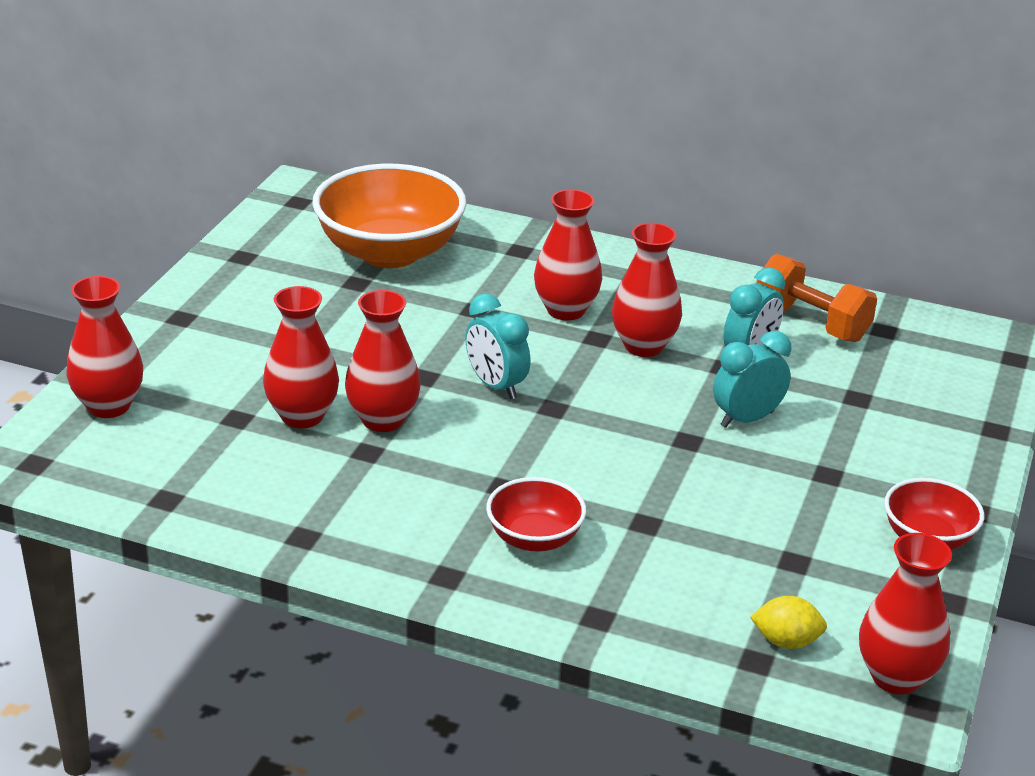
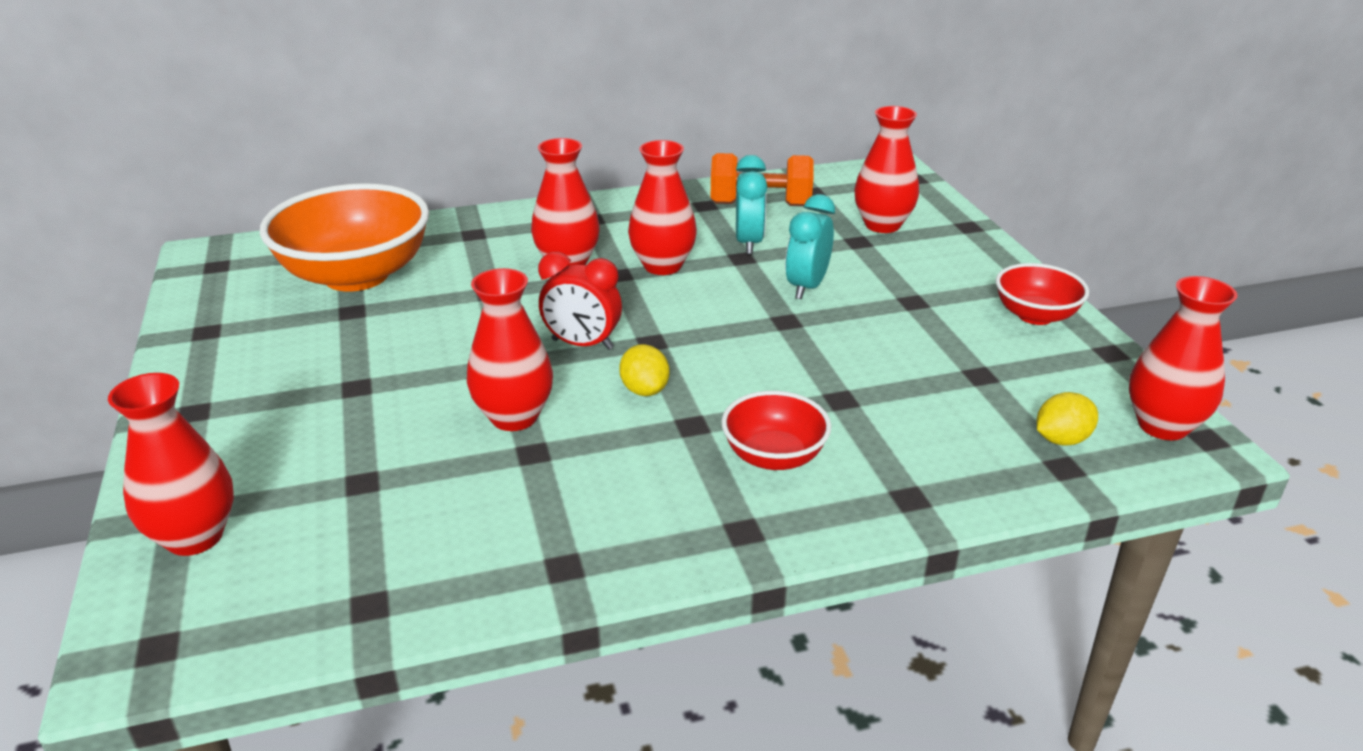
camera: 35 degrees left, 0 degrees up
red vase [263,286,339,428] -> red vase moved to [854,106,919,233]
turquoise clock [465,294,530,399] -> red clock [538,252,622,350]
none -> yellow lemon [619,344,669,396]

